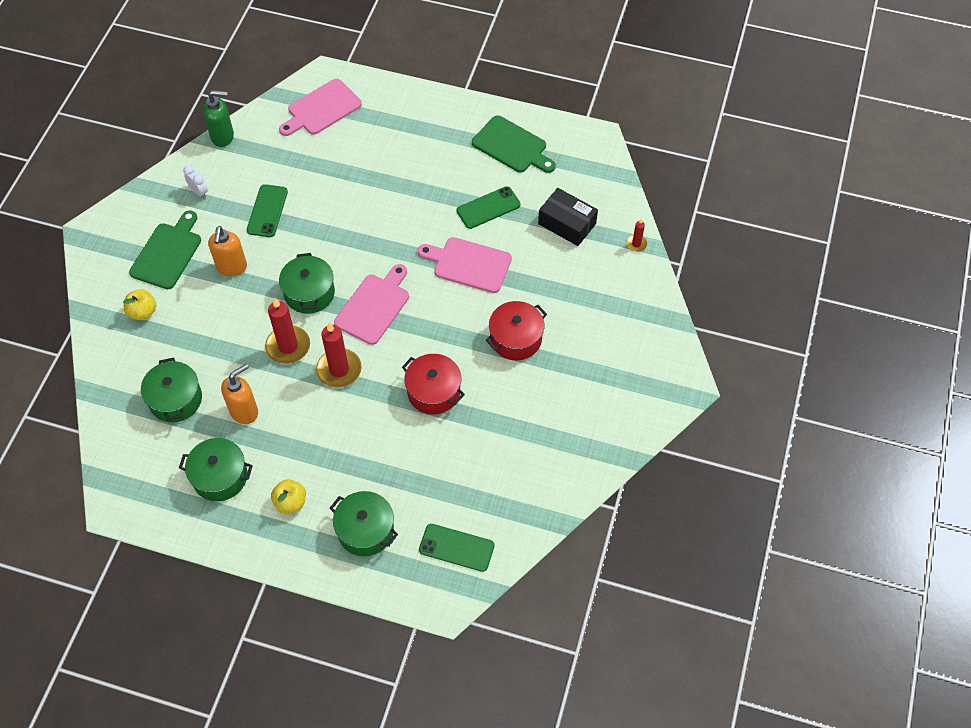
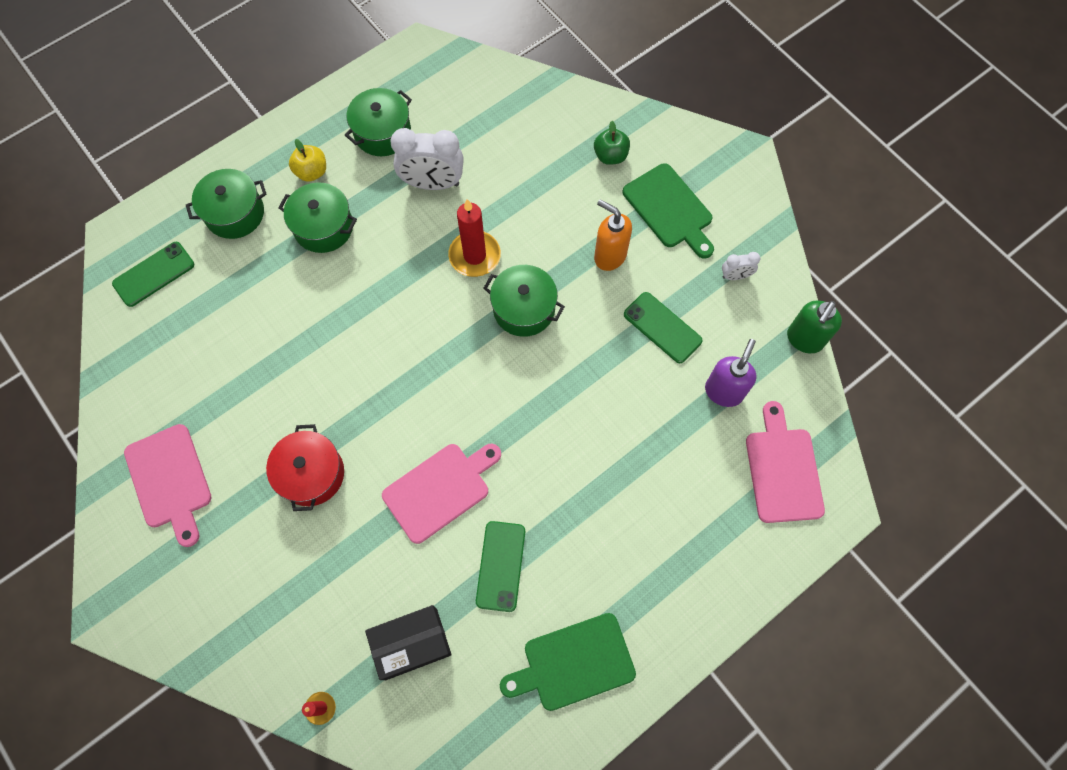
camera: 125 degrees right, 10 degrees up
yellow apple [123,289,156,320] -> green apple [594,121,630,165]
green pot [141,358,202,422] -> green pot moved to [278,182,357,253]
orange soap dispenser [221,364,258,424] -> white clock [391,128,464,190]
red candle [316,322,362,388] -> none
pink cutting board [334,264,409,345] -> pink cutting board moved to [124,424,212,547]
red pot [402,354,465,415] -> none
none -> purple soap dispenser [705,339,756,407]

